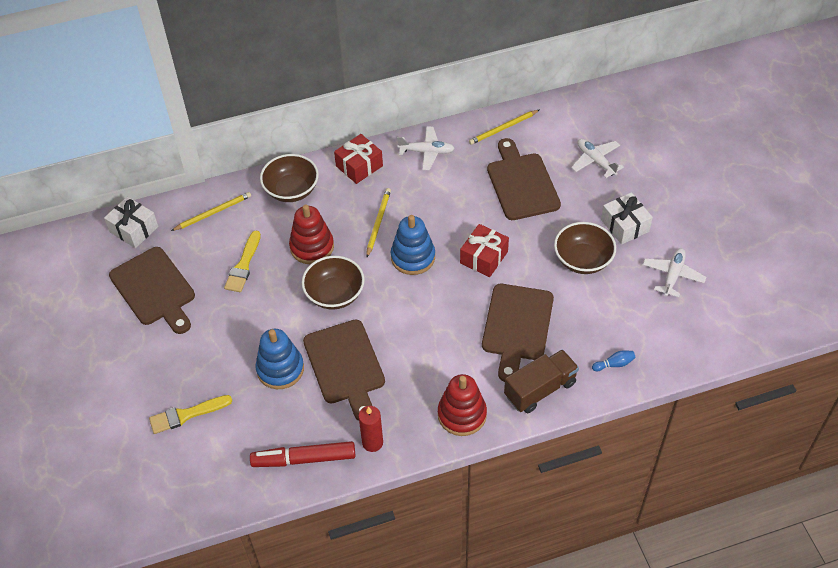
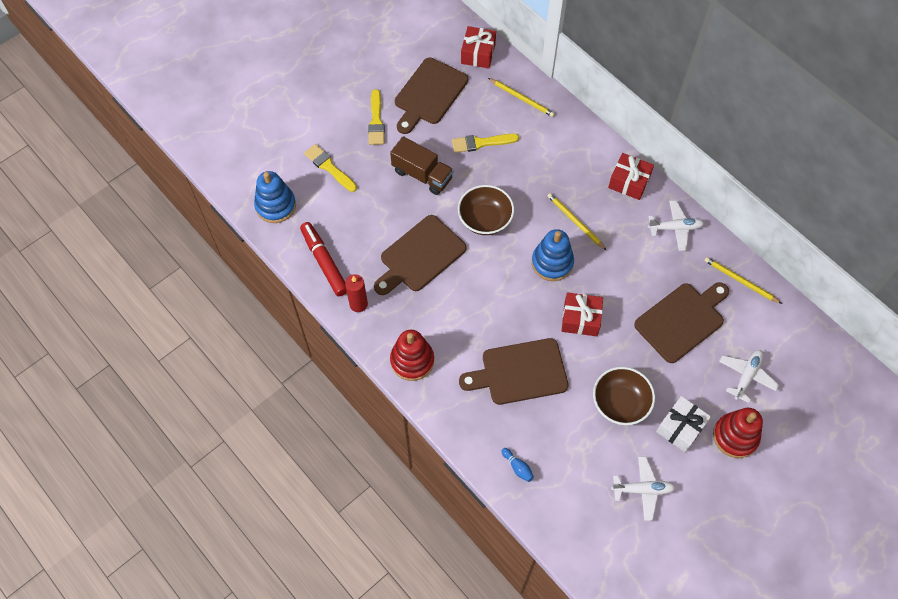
camera: 65 degrees right, 10 degrees up
white gift [104,197,158,248] -> red gift [461,26,496,69]
blue stacking toy [255,329,304,389] -> blue stacking toy moved to [254,171,296,223]
brown bowl [260,154,319,202] -> none
red stacking toy [289,205,334,264] -> red stacking toy moved to [713,408,763,458]
yellow pencil [366,188,391,257] -> yellow pencil turned 120 degrees counterclockwise [547,193,606,250]
white plane [397,126,455,170] -> white plane turned 75 degrees counterclockwise [648,200,704,251]
brown truck [504,349,579,413] -> brown truck moved to [390,136,454,195]
none -> yellow brush [368,89,385,145]

